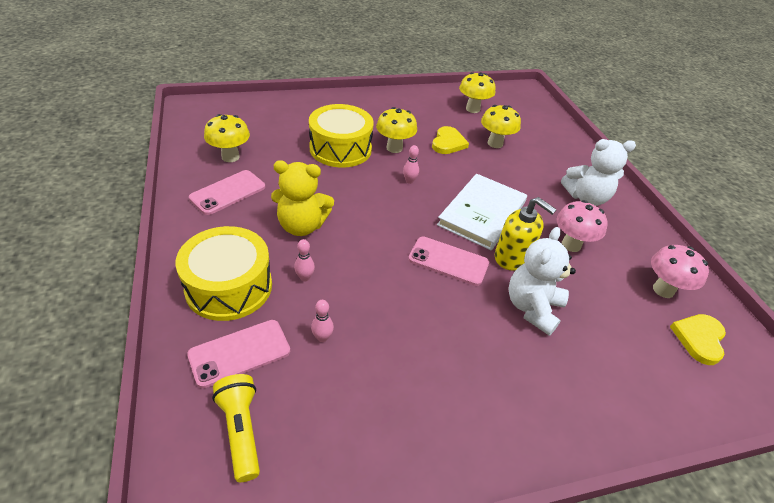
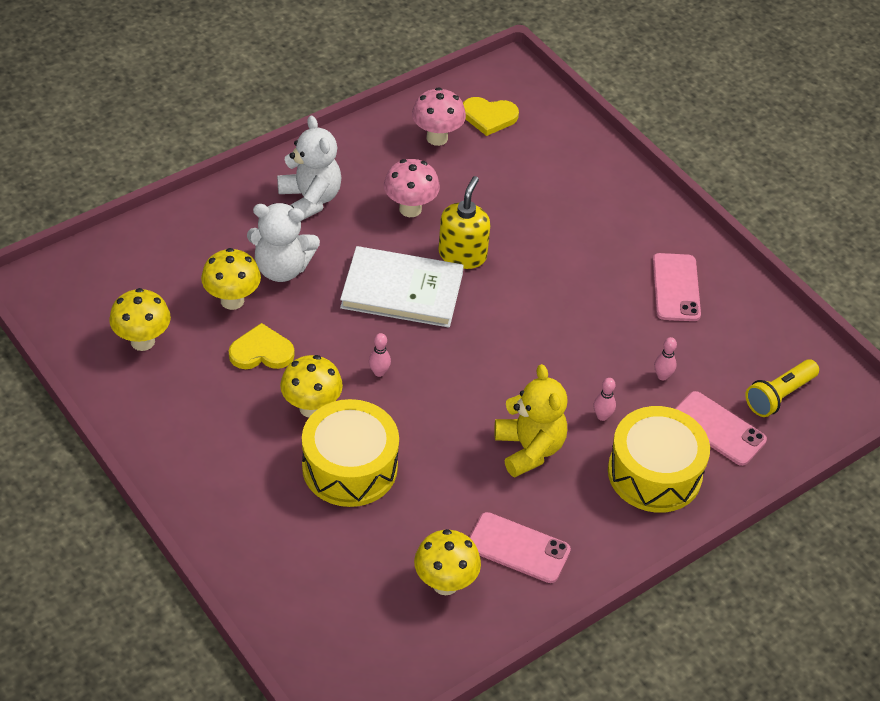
camera: 110 degrees left, 5 degrees up
pink phone [408,237,489,286] -> pink phone moved to [652,253,701,321]
white teddy bear [508,227,576,336] -> white teddy bear moved to [247,203,320,282]

